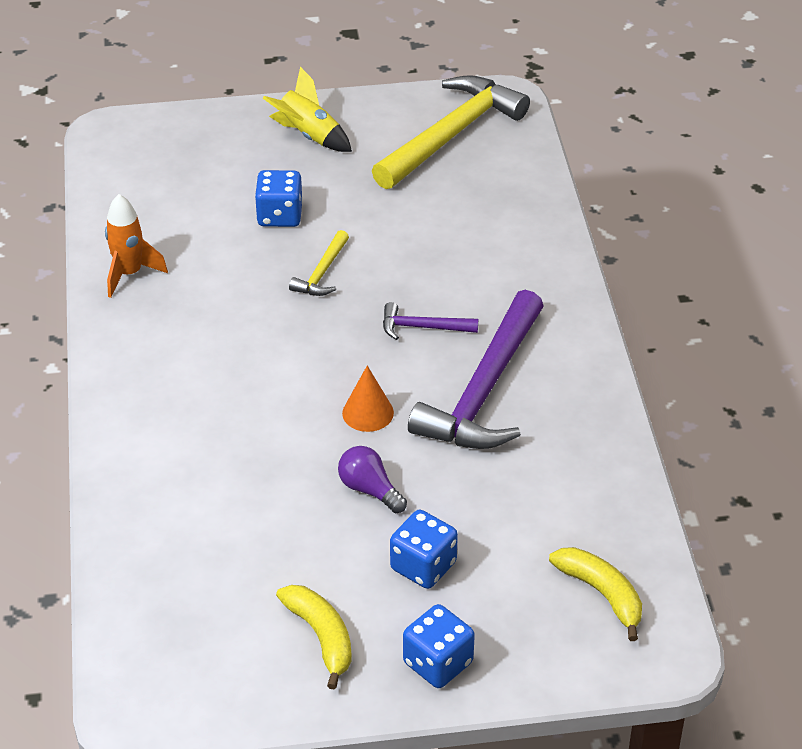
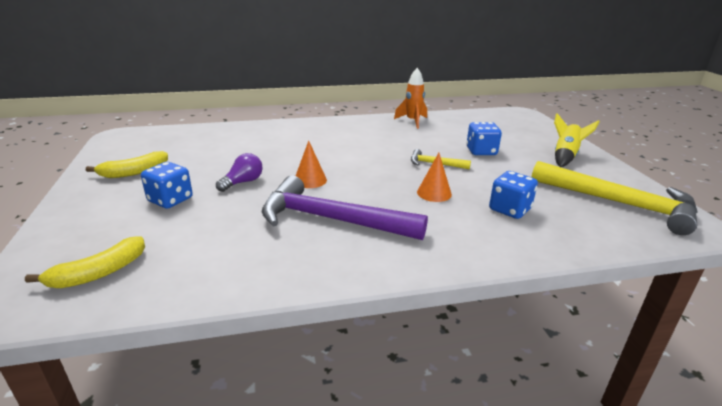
camera: 85 degrees right, 15 degrees down
purple hammer [383,302,478,340] -> none
blue dice [403,604,475,688] -> blue dice moved to [489,171,538,219]
none -> orange cone [417,153,452,202]

